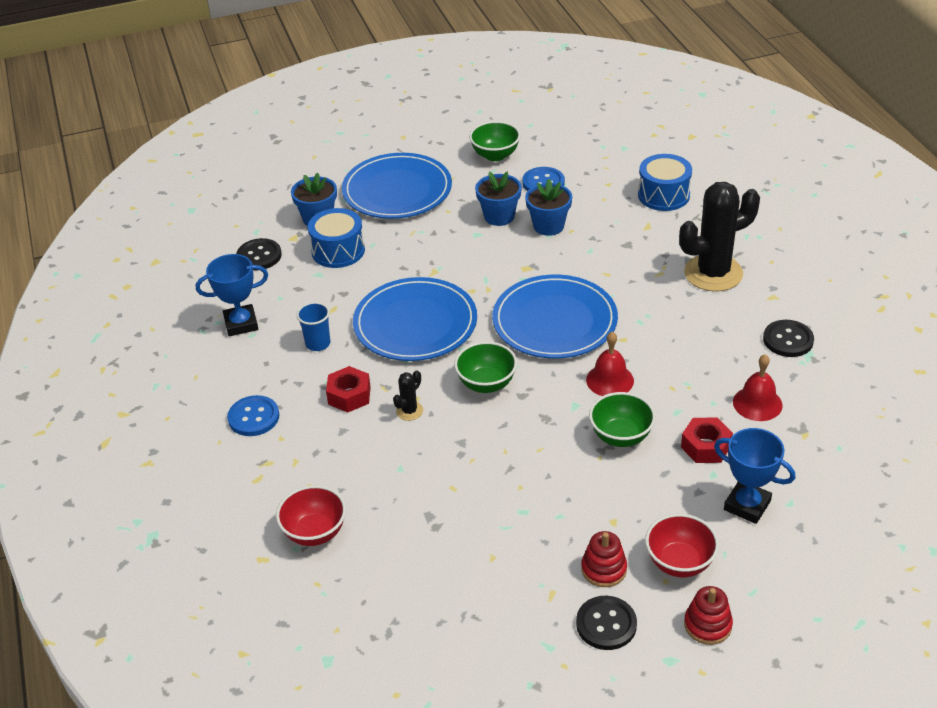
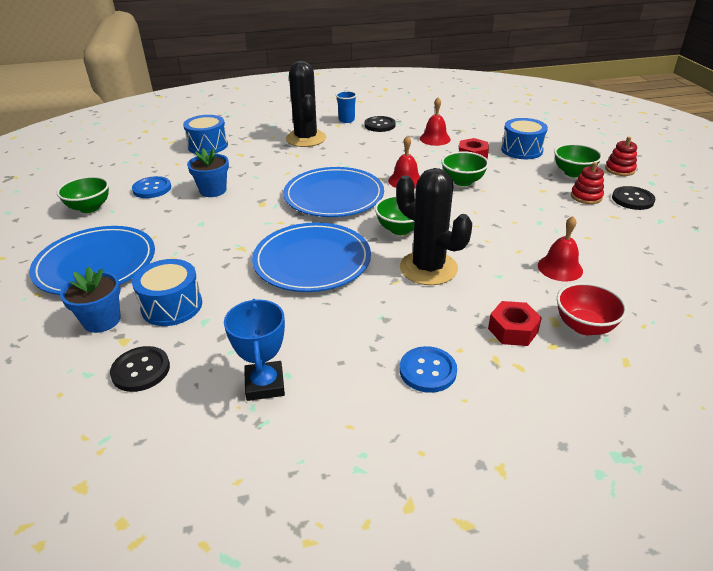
camera: 85 degrees left, 5 degrees down
blue cup [296,302,330,351] -> blue cup moved to [336,91,357,123]
red nut [326,366,371,413] -> red nut moved to [488,301,542,346]
black cactus [393,370,423,421] -> black cactus [396,168,472,285], size x2.35
blue flower pot [475,172,522,226] -> none
red bowl [645,514,719,577] -> green bowl [554,143,602,177]
blue trophy [714,428,795,524] -> blue drum [501,118,548,159]
none -> red bell [538,216,583,281]

